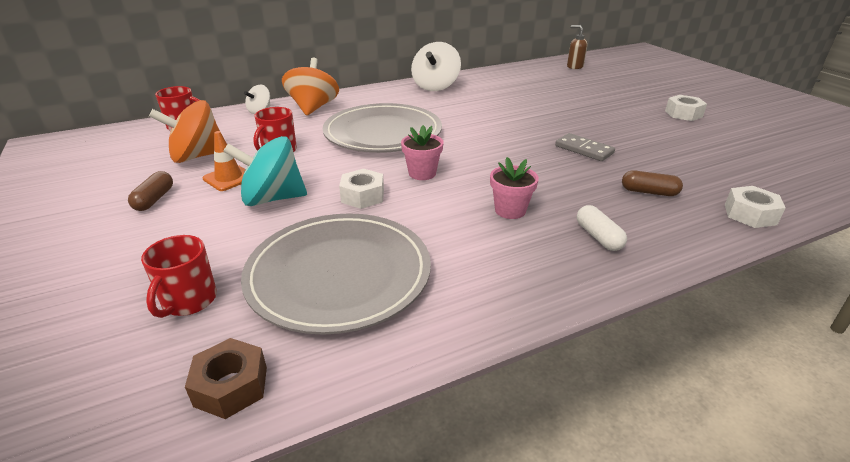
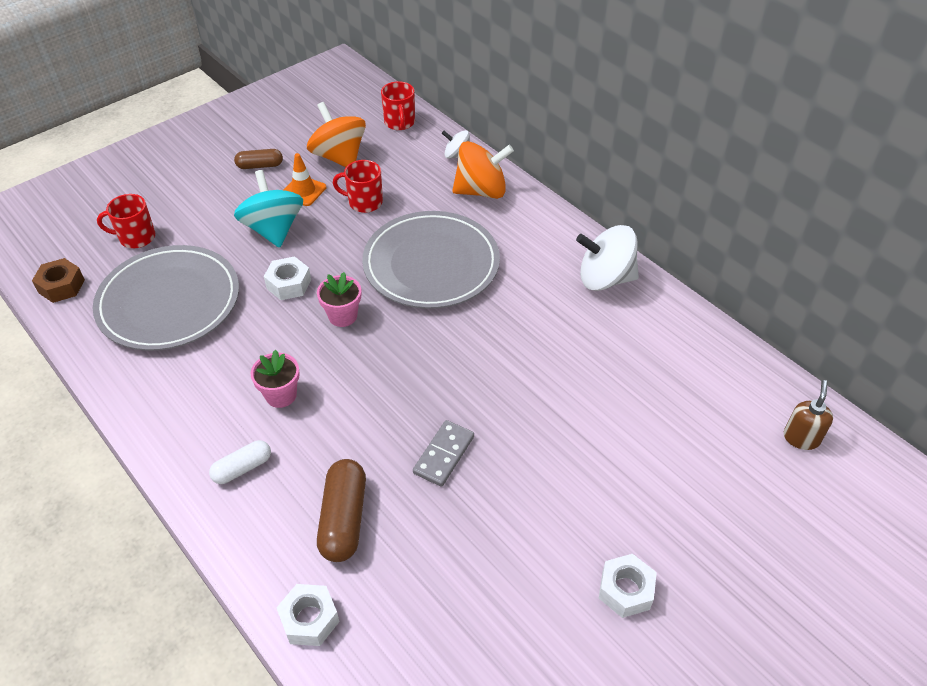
camera: 75 degrees right, 15 degrees up
brown capsule [622,170,683,196] -> brown capsule [317,459,366,562], size x1.63

